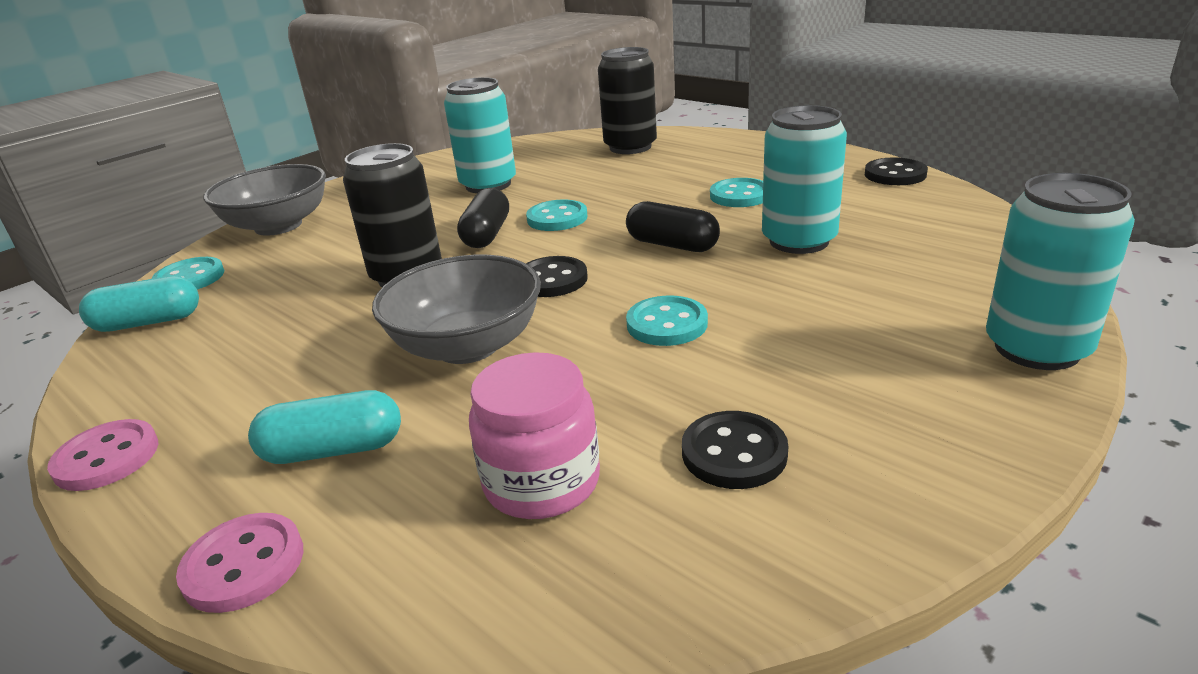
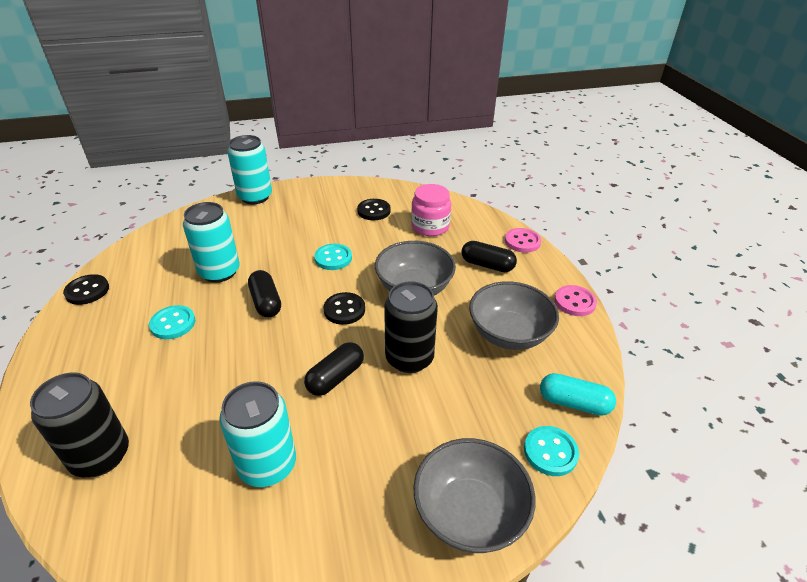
camera: 150 degrees left, 10 degrees up
turquoise capsule [248,390,401,464] -> black capsule [462,241,517,272]
turquoise button [526,200,587,231] -> none
none -> grey bowl [469,281,559,350]

